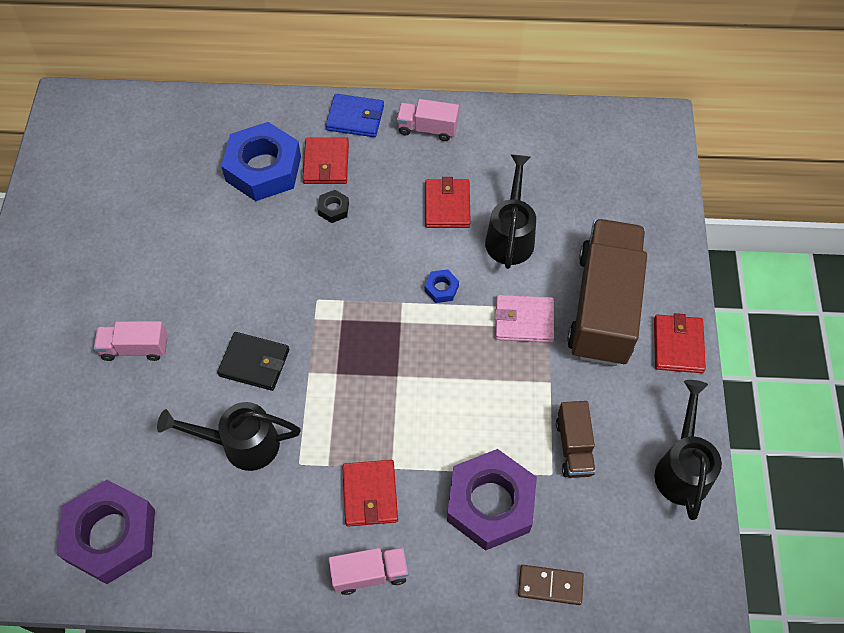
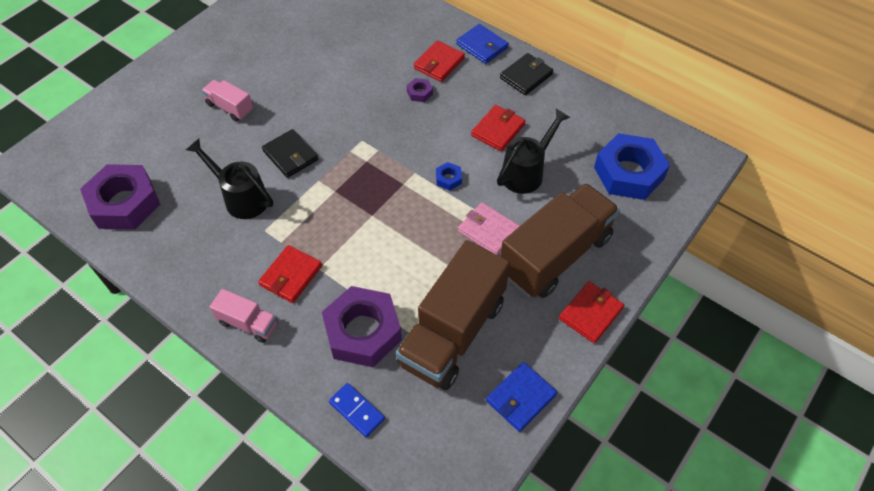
camera: 35 degrees right, 5 degrees down
blue nut [221,122,301,201] -> blue nut moved to [594,133,670,200]
black nut [317,190,349,223] -> purple nut [407,78,433,102]
pink truck [397,99,459,141] -> black wallet [500,53,553,95]
brown domino [518,565,584,605] -> blue domino [329,383,385,437]
brown truck [556,401,596,478] -> brown truck [396,240,510,390], size x2.14
black watering can [654,380,722,520] -> blue wallet [486,362,557,432]

